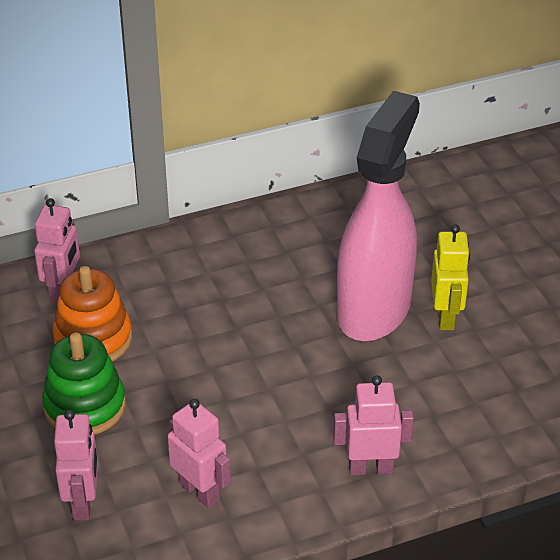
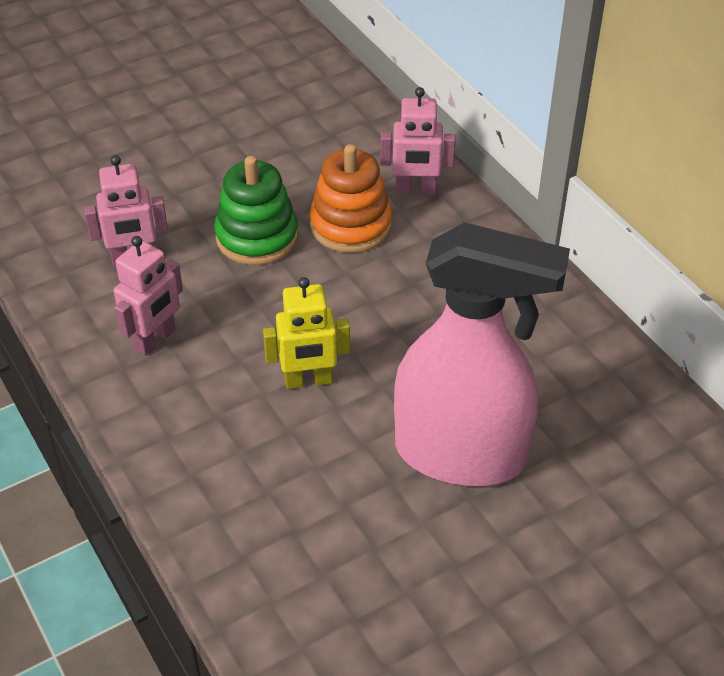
camera: 80 degrees right, 5 degrees up
pink robot [333,375,414,476] -> none
yellow robot [431,224,470,330] -> yellow robot moved to [263,277,350,389]

